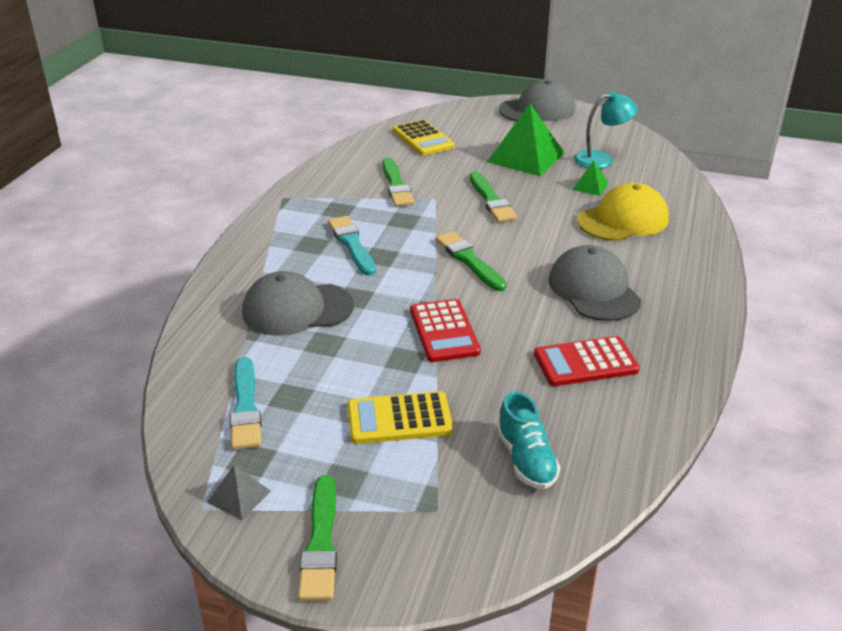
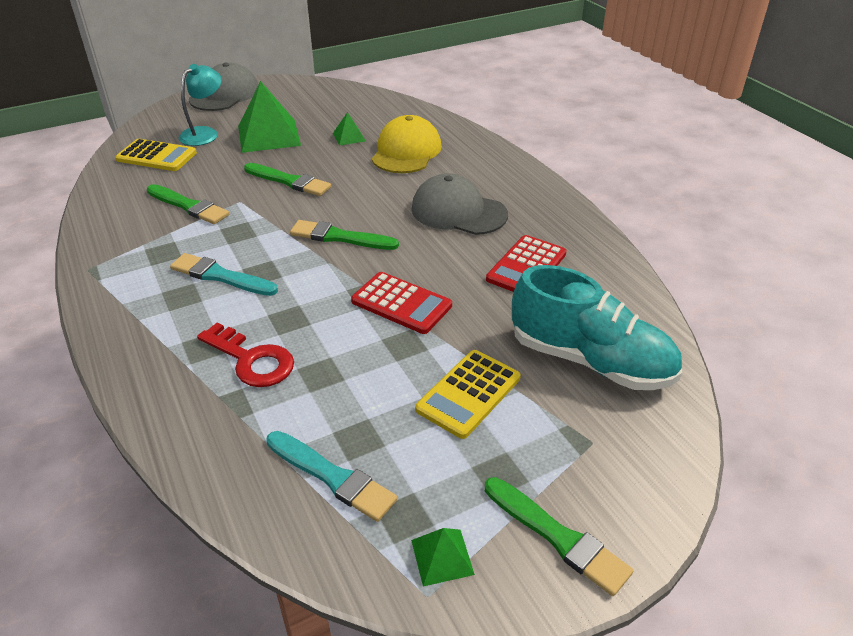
camera: 45 degrees left, 5 degrees up
grey pyramid [207,465,271,520] -> green pyramid [411,528,475,586]
grey cap [242,271,354,335] -> red key [197,323,294,387]
turquoise shoe [497,391,560,489] -> turquoise shoe [512,265,682,390], size x1.78
turquoise lamp [574,91,638,169] -> turquoise lamp moved to [179,64,222,146]

